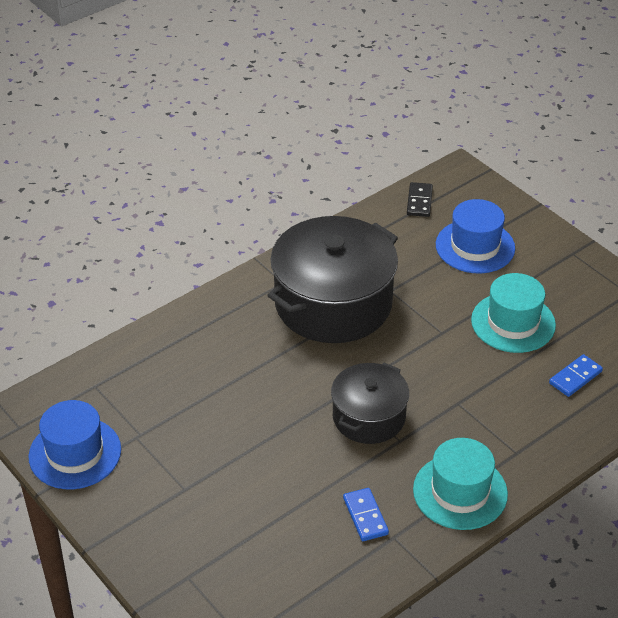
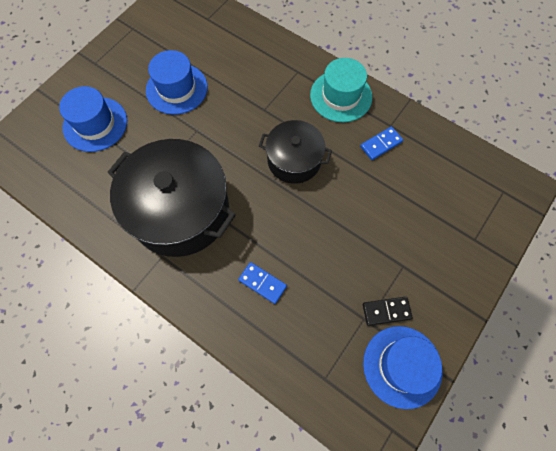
camera: 105 degrees left, 25 degrees up
black domino [407,182,433,217] -> black domino moved to [363,297,413,326]
turquoise hat [471,273,556,353] -> blue hat [146,50,208,115]
blue domino [549,354,603,397] -> blue domino moved to [238,262,287,304]

